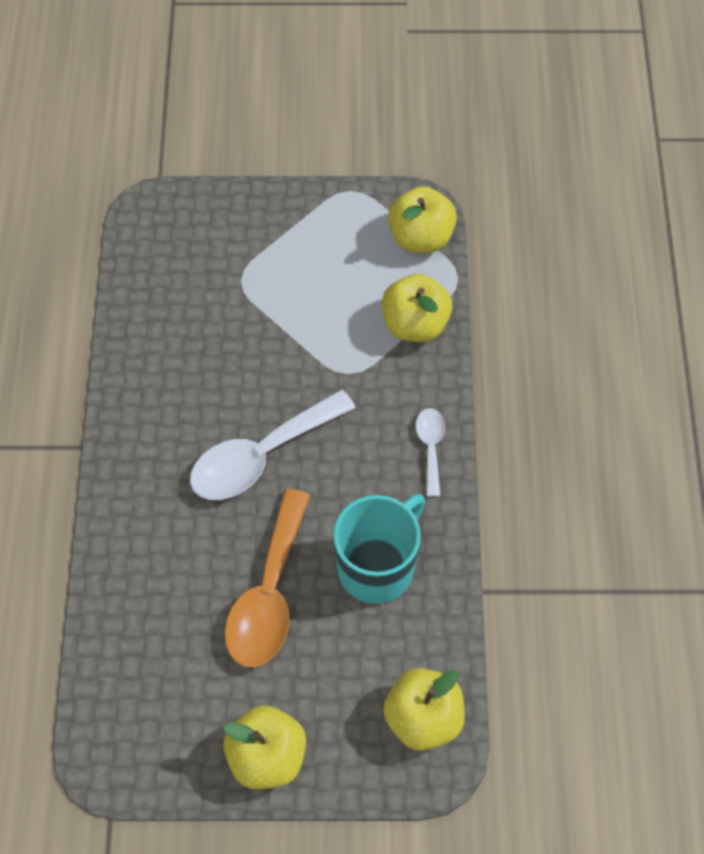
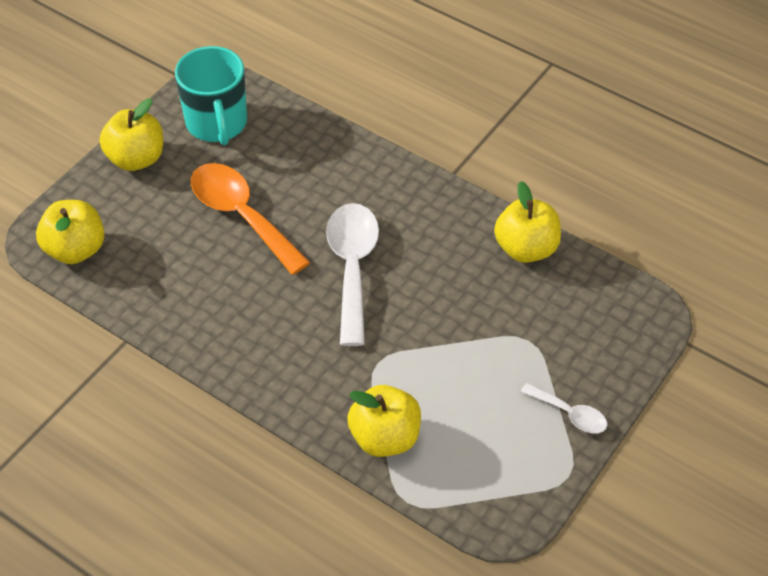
camera: 125 degrees right, 10 degrees down
turquoise mug [333,494,425,604] -> turquoise mug moved to [175,46,247,146]
yellow apple [388,186,457,253] -> yellow apple moved to [494,181,561,263]
white spoon [415,408,445,497] -> white spoon moved to [521,383,607,434]

